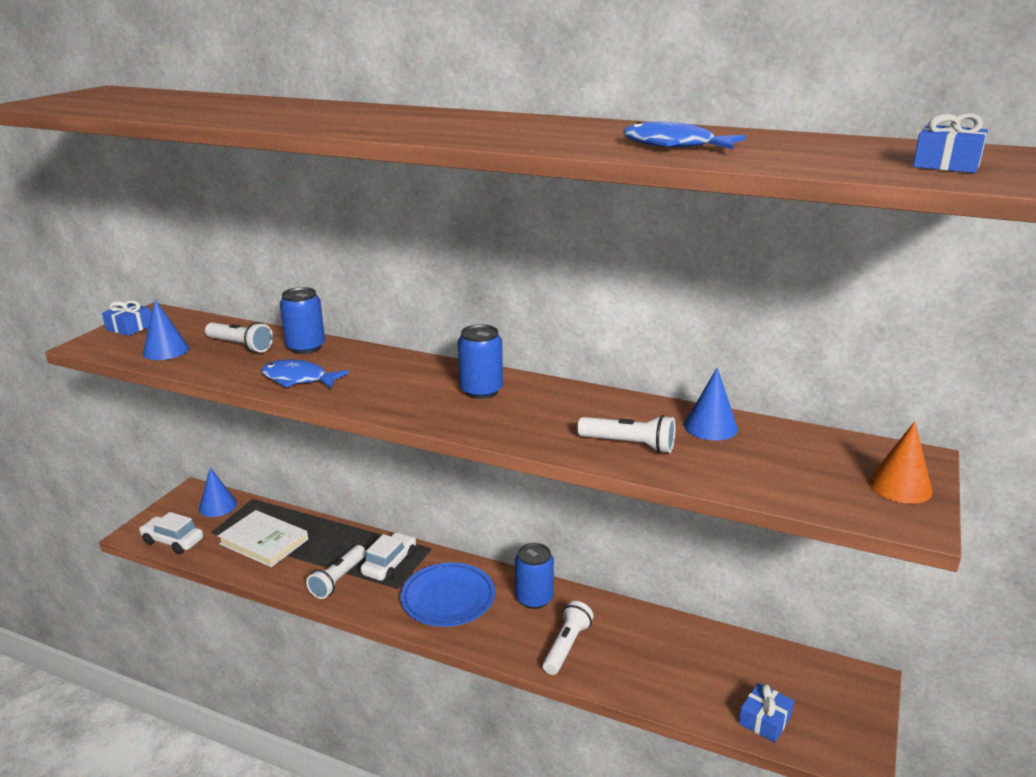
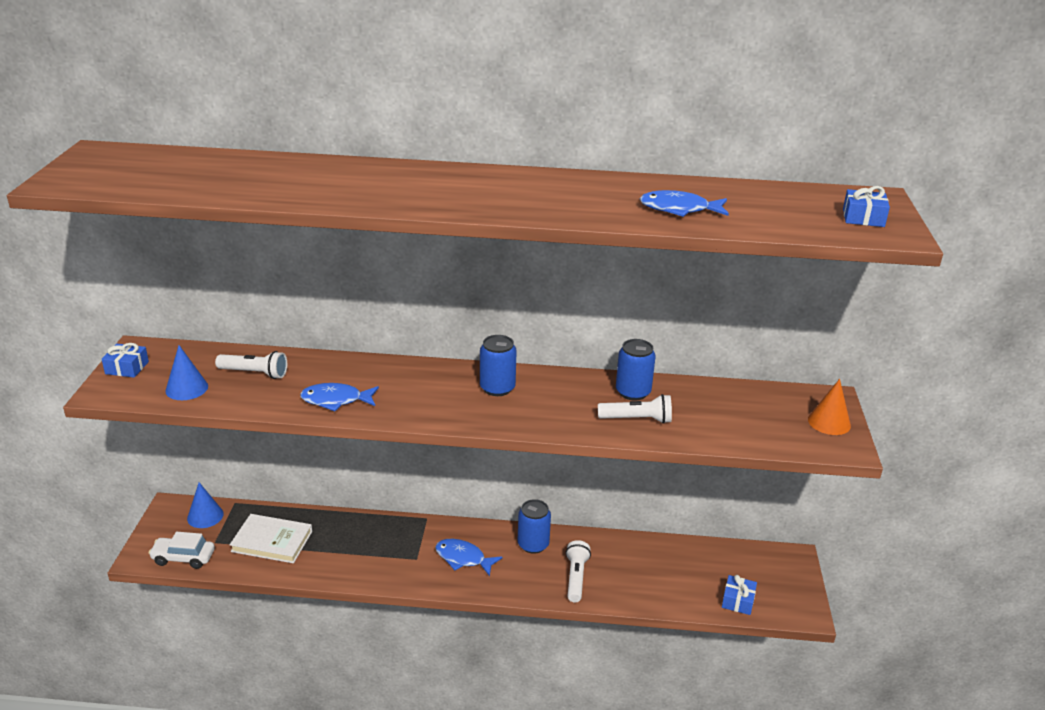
camera: 20 degrees left, 5 degrees up
blue can [280,287,325,354] -> blue can moved to [616,339,656,400]
white flashlight [306,545,366,599] -> none
white car [360,532,416,581] -> none
blue plate [400,563,495,627] -> blue fish [435,539,503,576]
blue cone [684,367,738,441] -> none

